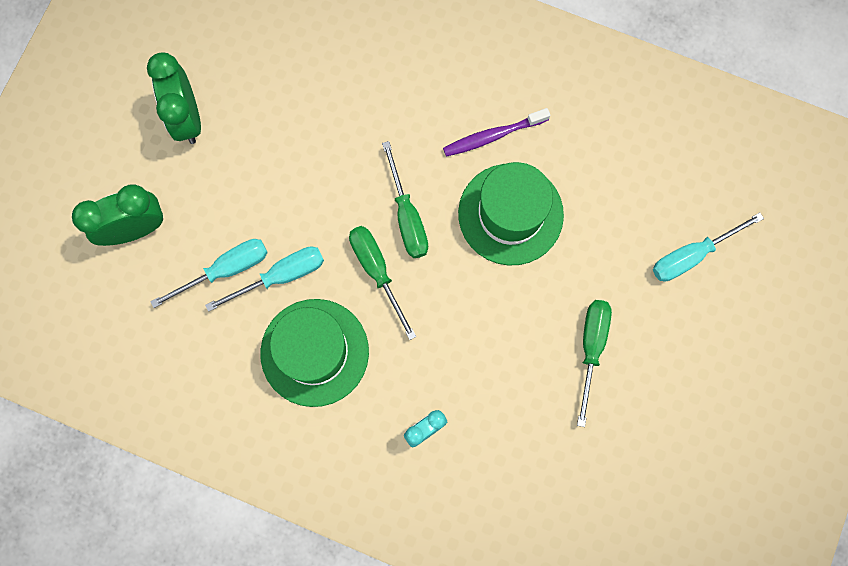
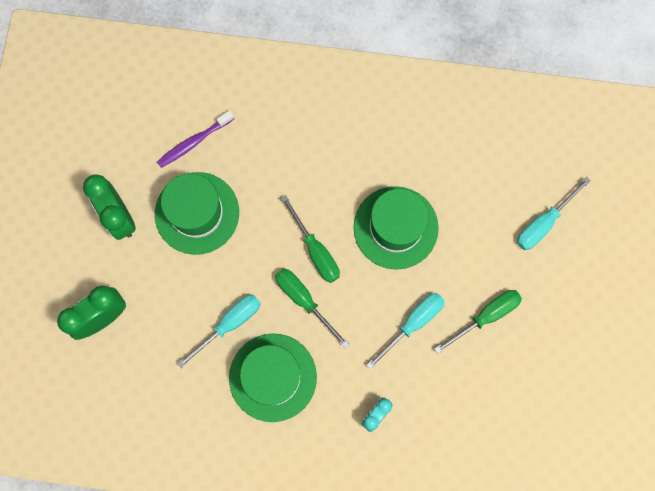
camera: 15 degrees left, 0 degrees up
turquoise screwdriver [150,239,268,308] -> turquoise screwdriver moved to [366,293,445,370]
purple toothbrush [443,108,550,157] -> purple toothbrush moved to [157,110,235,168]
green screwdriver [577,300,612,427] -> green screwdriver turned 60 degrees clockwise [434,290,522,354]
none -> green hat [155,172,239,255]

